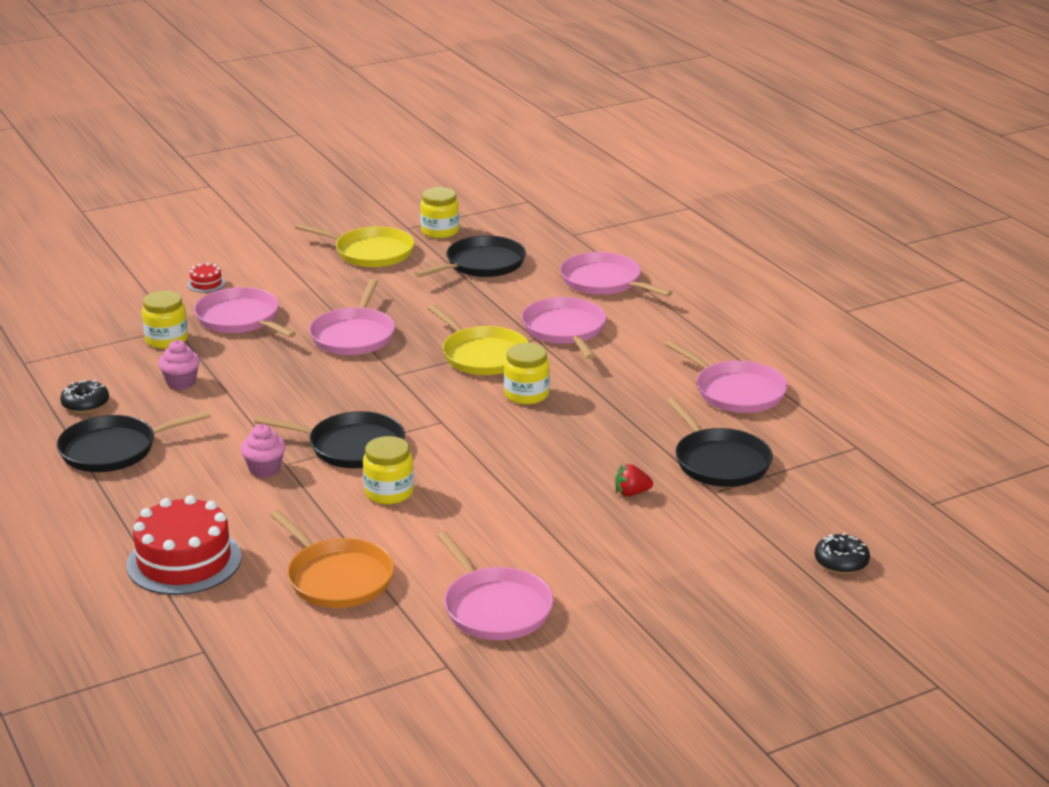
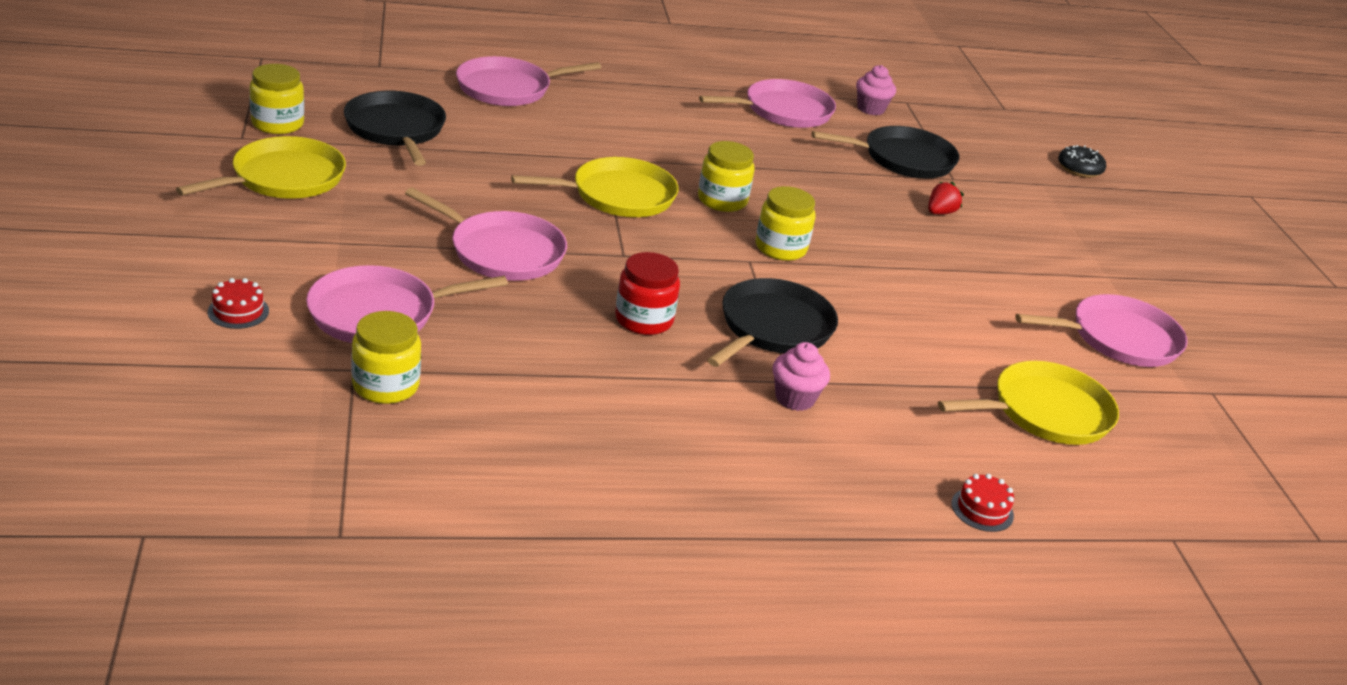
camera: 75 degrees left, 5 degrees up
black pan [57,411,211,472] -> none
black donut [60,380,109,413] -> none
red cake [127,495,242,595] -> red cake [952,474,1014,532], size x0.43
pink cupcake [158,340,200,390] -> pink cupcake moved to [856,65,896,115]
orange pan [270,510,394,608] -> yellow pan [938,361,1119,445]
yellow jar [363,436,414,504] -> yellow jar moved to [756,186,815,261]
pink pan [522,297,606,359] -> none
red strawberry [615,464,653,497] -> red strawberry turned 150 degrees counterclockwise [928,181,964,214]
none -> red jar [615,252,680,335]

